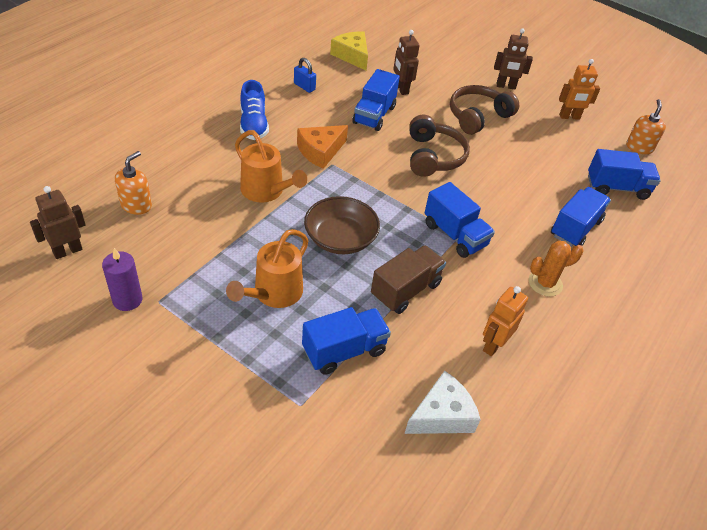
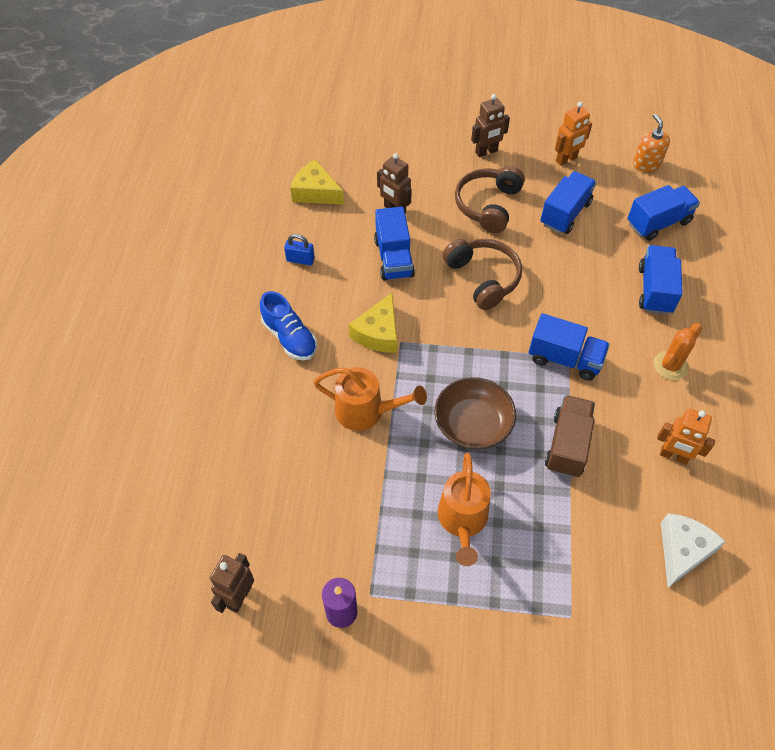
camera: 25 degrees left, 10 degrees up
orange soap dispenser [115,151,152,215] -> none
orange cheese [297,125,348,169] -> yellow cheese [349,293,397,353]
blue truck [302,307,391,375] -> blue truck moved to [540,171,596,234]
orange robot [483,286,528,356] -> orange robot turned 75 degrees counterclockwise [657,408,715,465]

